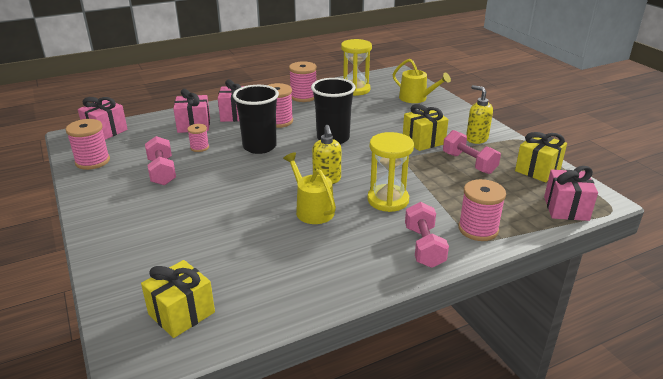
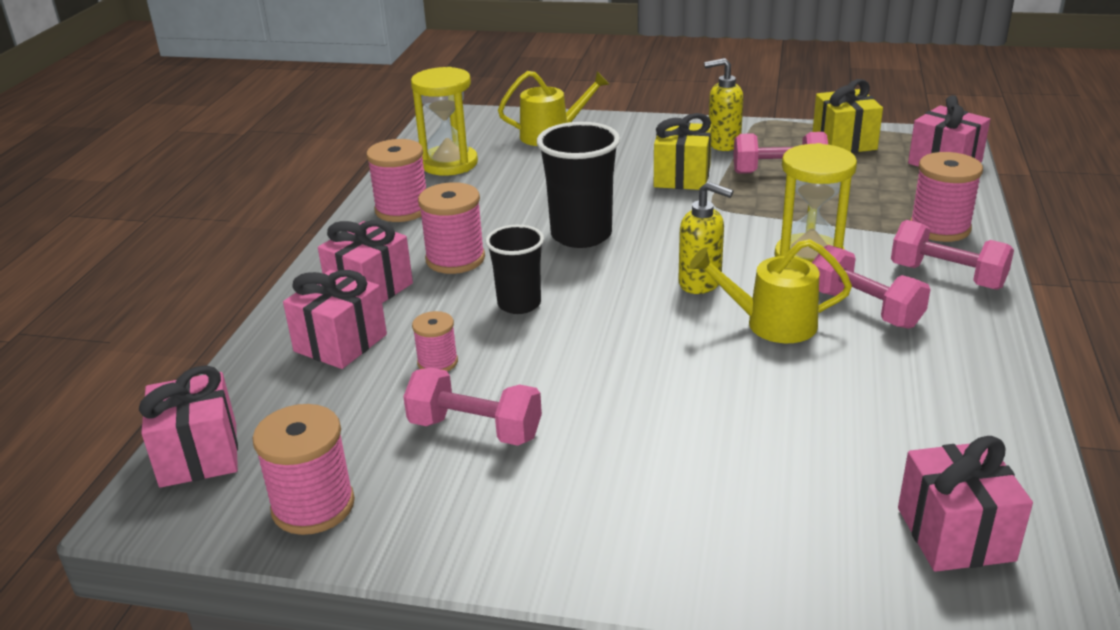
camera: 50 degrees left, 0 degrees up
yellow gift [141,260,215,338] -> pink gift [898,436,1033,572]
black cup [233,85,279,154] -> black cup [486,225,544,314], size x0.65
none -> pink dumbbell [812,245,931,329]

